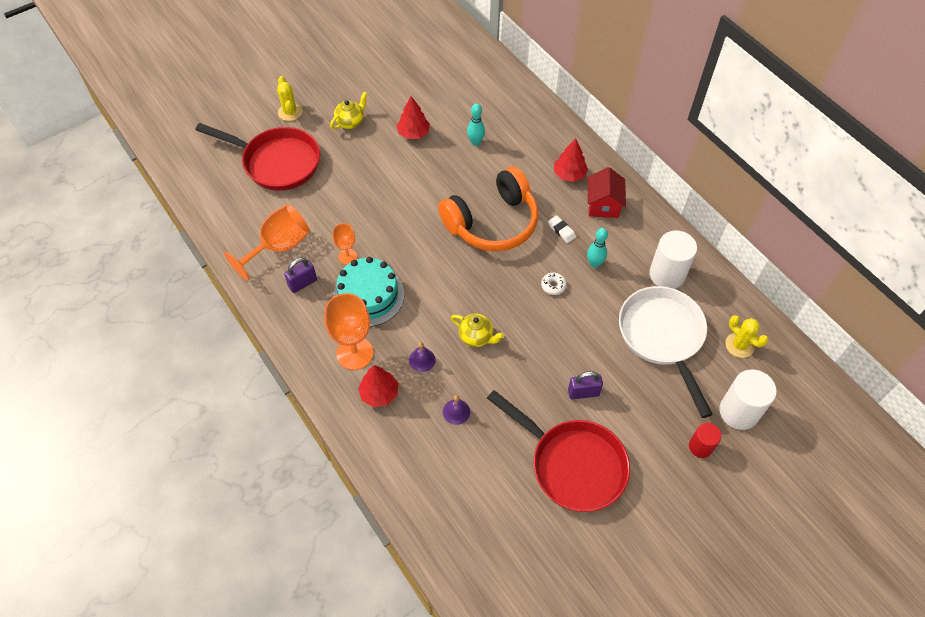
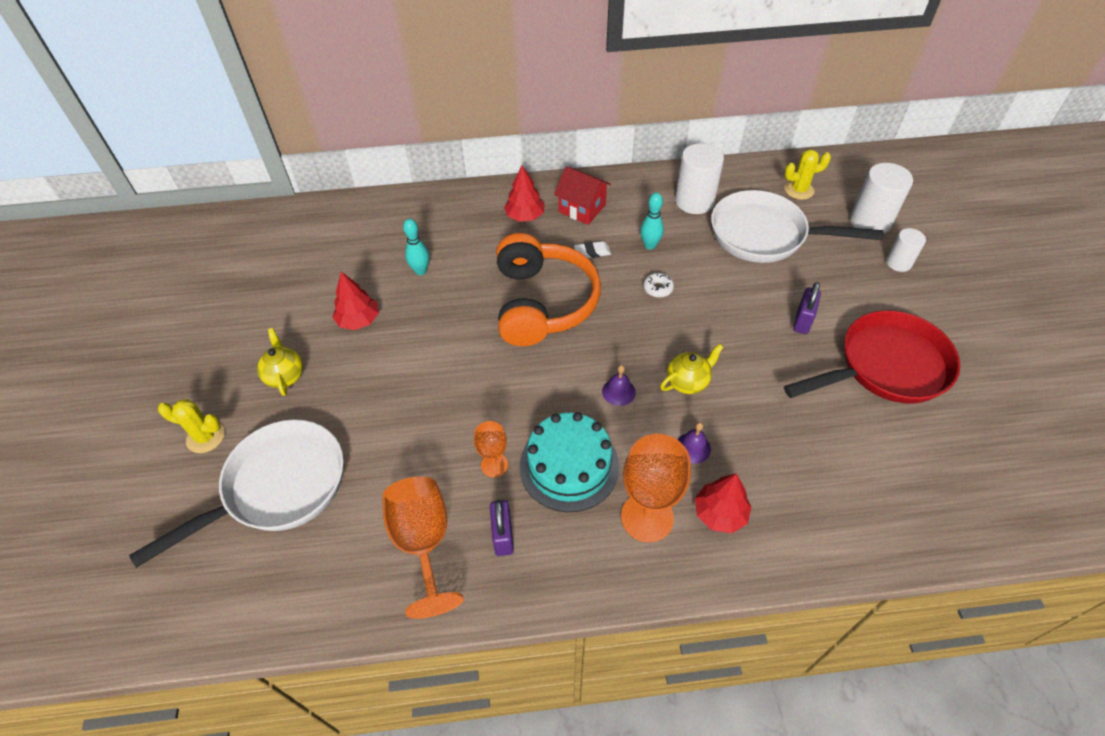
camera: 60 degrees left, 5 degrees down
red pan [195,123,320,191] -> white pan [129,419,344,568]
purple bell [443,395,470,425] -> purple bell moved to [602,365,636,406]
red cylinder [689,423,722,458] -> white cylinder [886,228,926,272]

